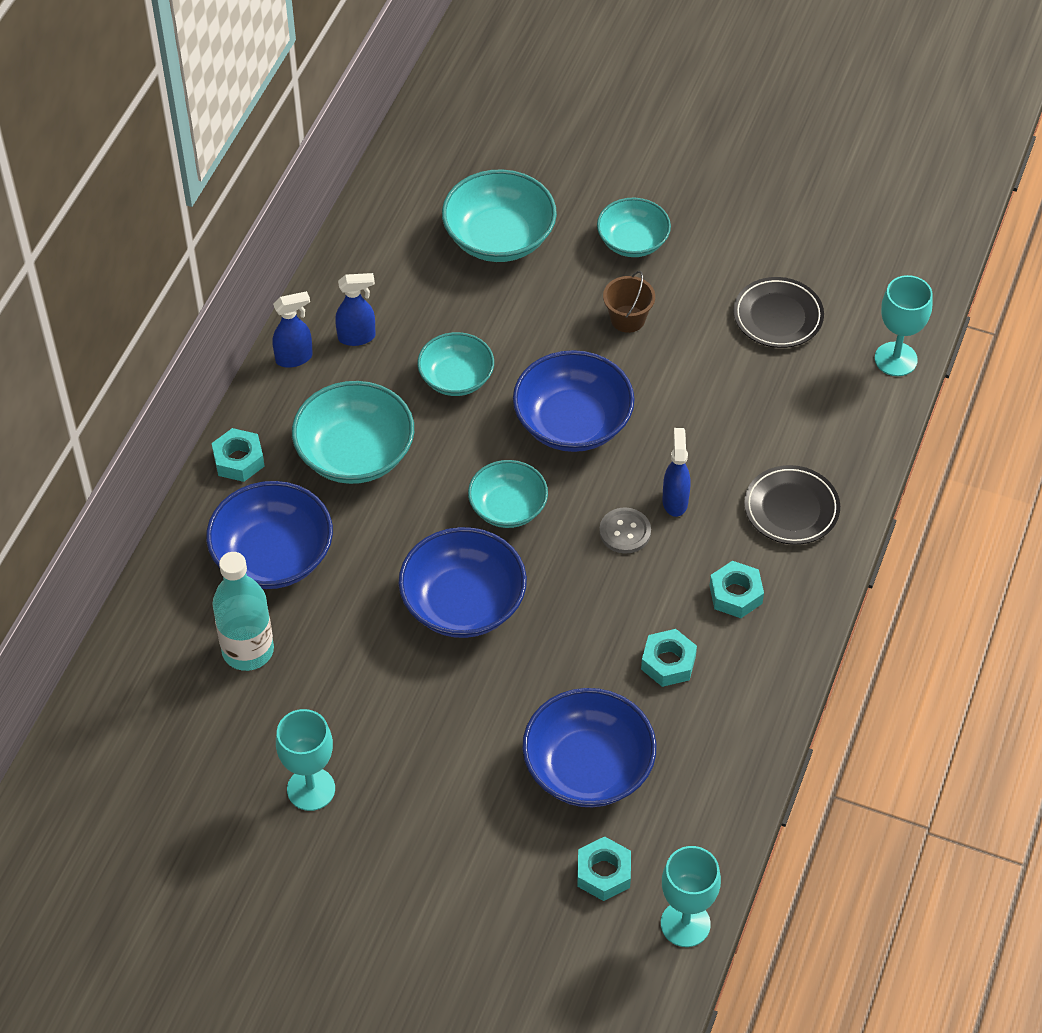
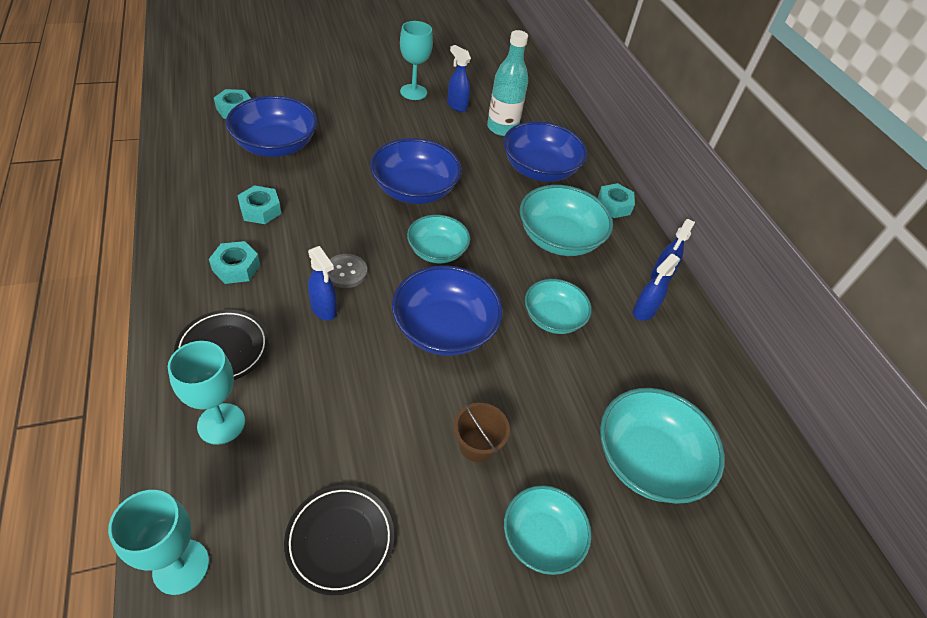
camera: 135 degrees right, 5 degrees down
turquoise goblet [661,846,721,947] -> turquoise goblet moved to [168,341,245,445]
none -> blue spray bottle [447,45,471,112]

